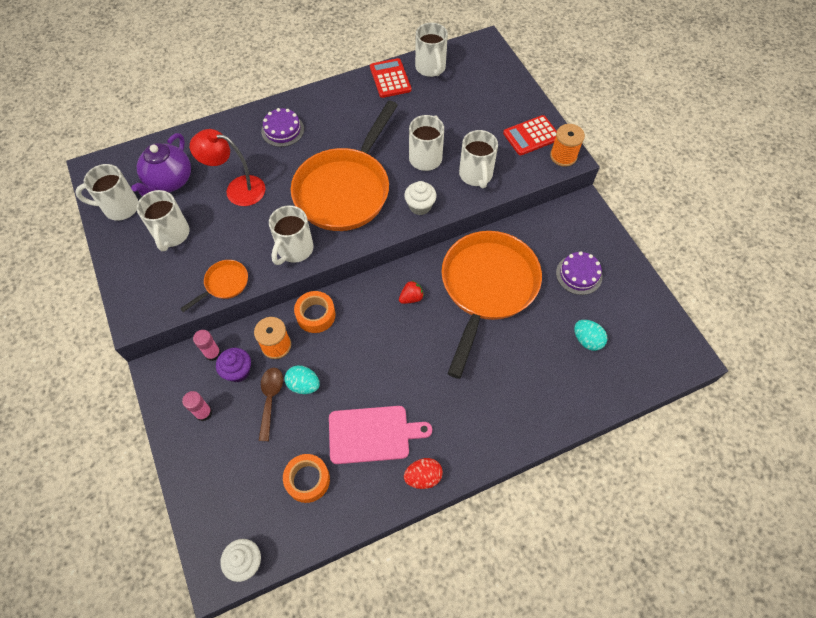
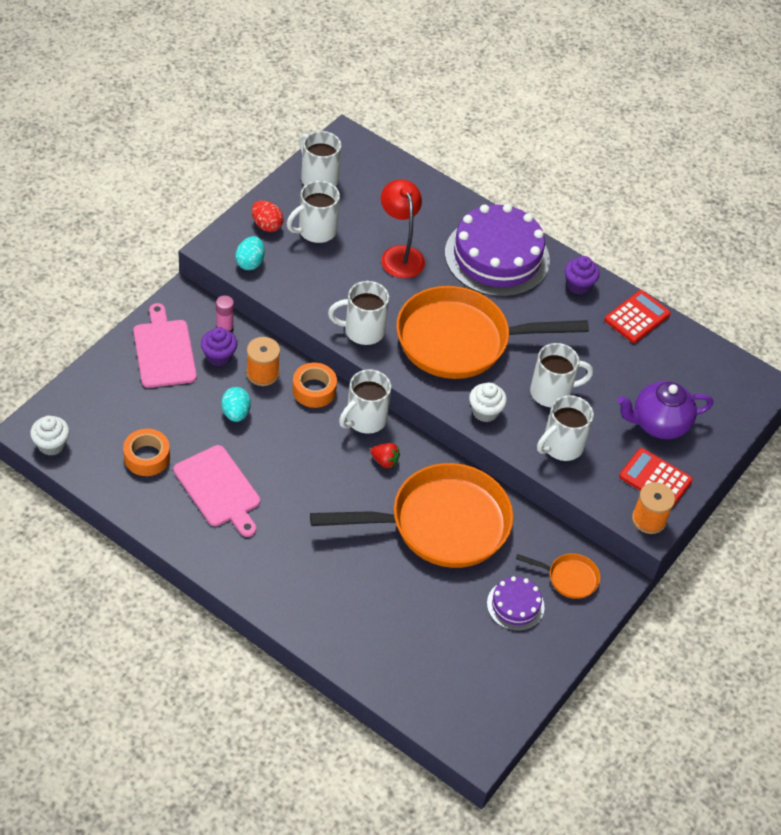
camera: 55 degrees right, 10 degrees down
purple teapot [131,133,191,196] -> purple teapot moved to [617,381,713,439]
orange pan [180,260,248,312] -> orange pan moved to [516,553,600,599]
pink glue stick [182,391,212,421] -> pink cutting board [133,303,197,388]
brown spoon [259,368,283,441] -> none
purple cake [261,108,304,147] -> purple cake [445,204,550,297], size x2.08
red egg [404,458,443,489] -> red egg moved to [252,200,284,232]
white mug [415,23,448,77] -> white mug moved to [339,369,391,434]
turquoise egg [574,320,607,351] -> turquoise egg moved to [235,236,265,270]
none -> purple cupcake [564,256,600,295]

